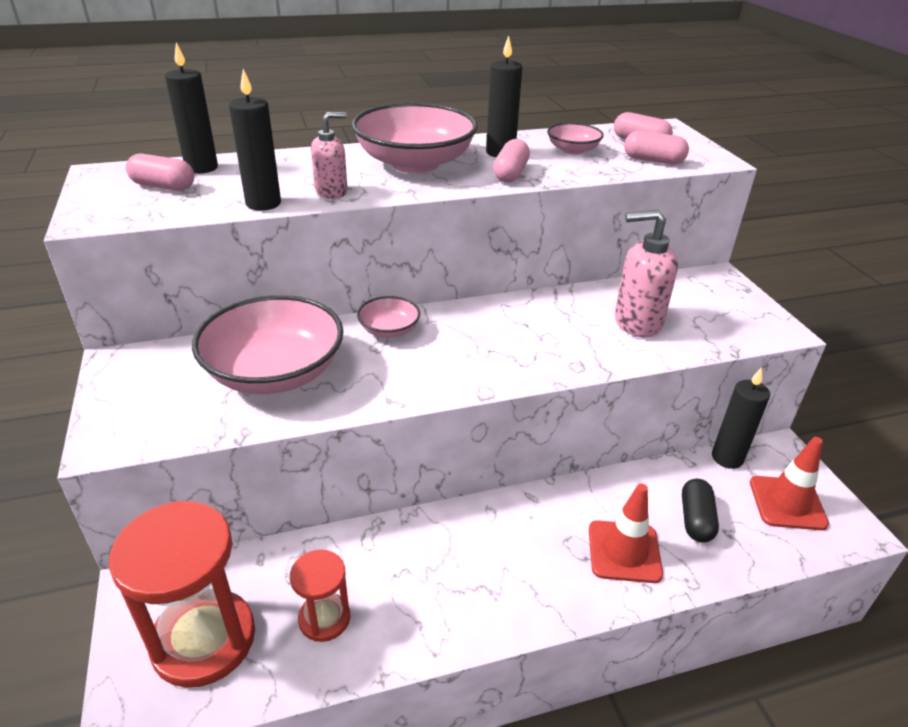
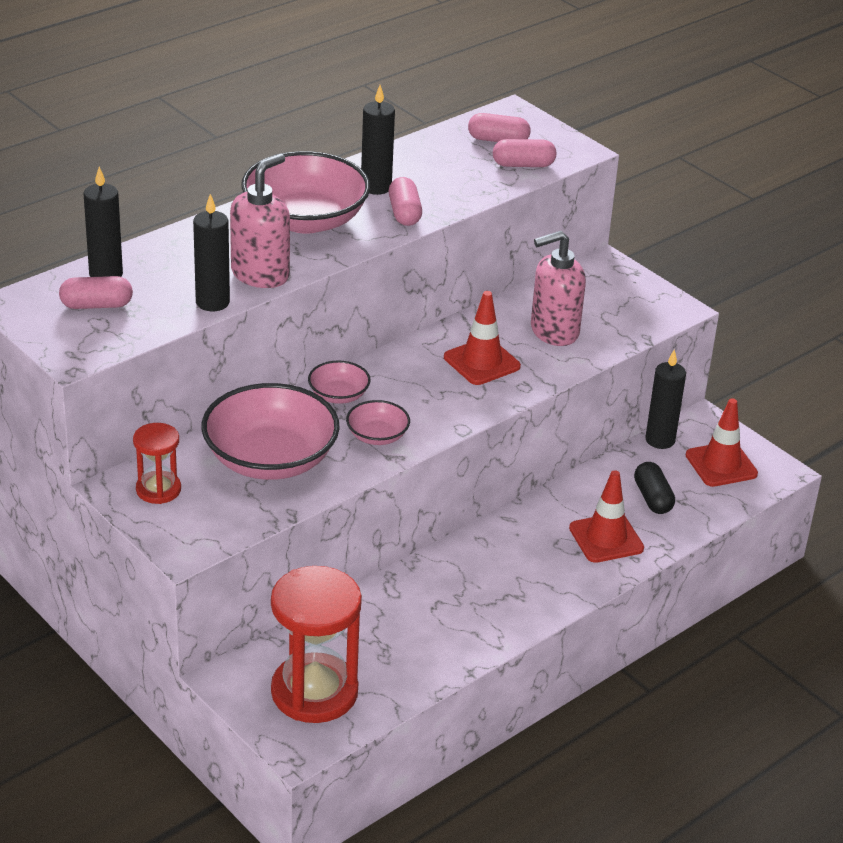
camera: 25 degrees left, 0 degrees up
red hourglass [290,549,350,642] -> red hourglass moved to [133,423,181,504]
pink soap dispenser [311,112,348,199] -> pink soap dispenser [230,154,290,288], size x1.63
pink bowl [547,123,604,155] -> pink bowl moved to [346,400,410,445]
none -> red traffic cone [444,291,521,385]

